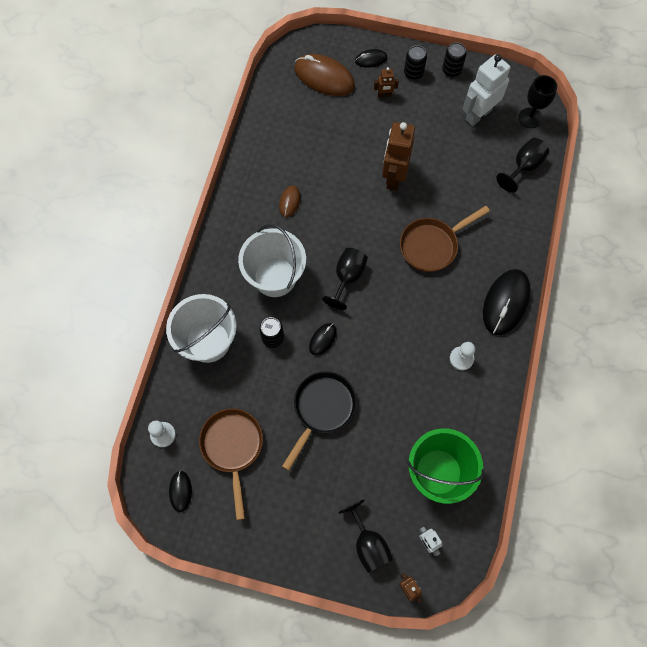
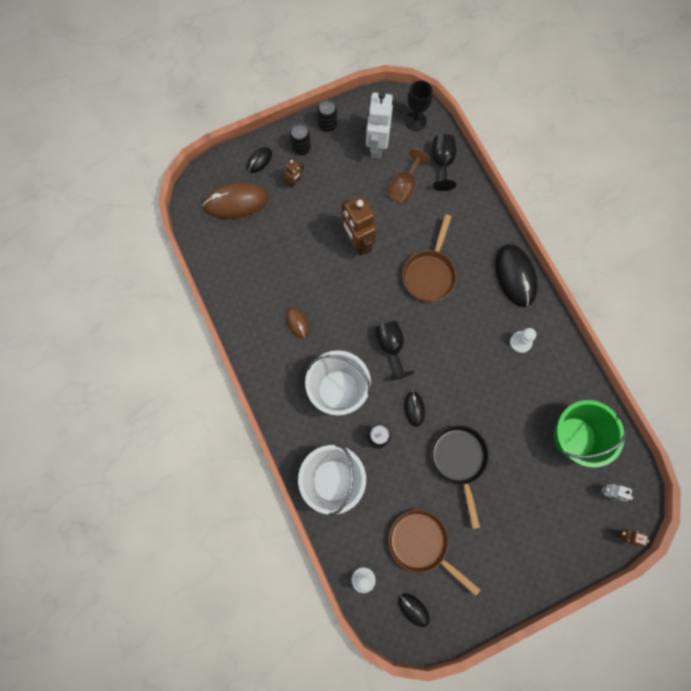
camera: 40 degrees left, 5 degrees up
black goblet [338,499,393,573] -> none
none -> brown goblet [387,149,430,204]

